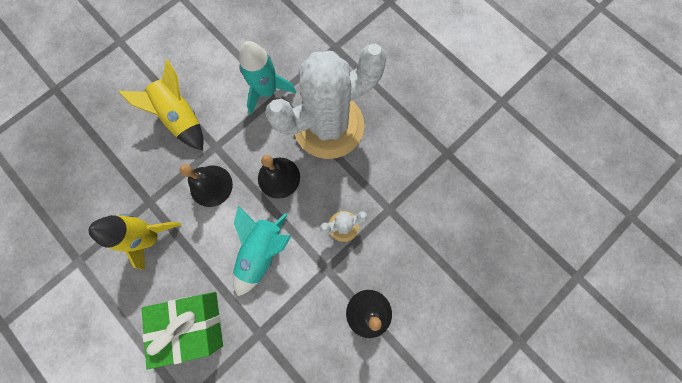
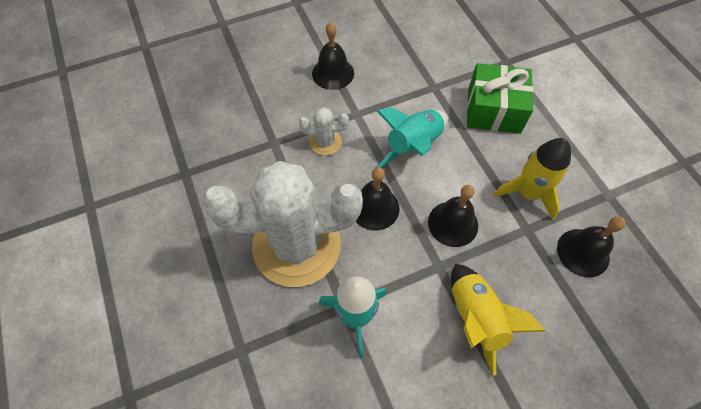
camera: 160 degrees left, 15 degrees down
none -> black bell [557,216,626,277]

